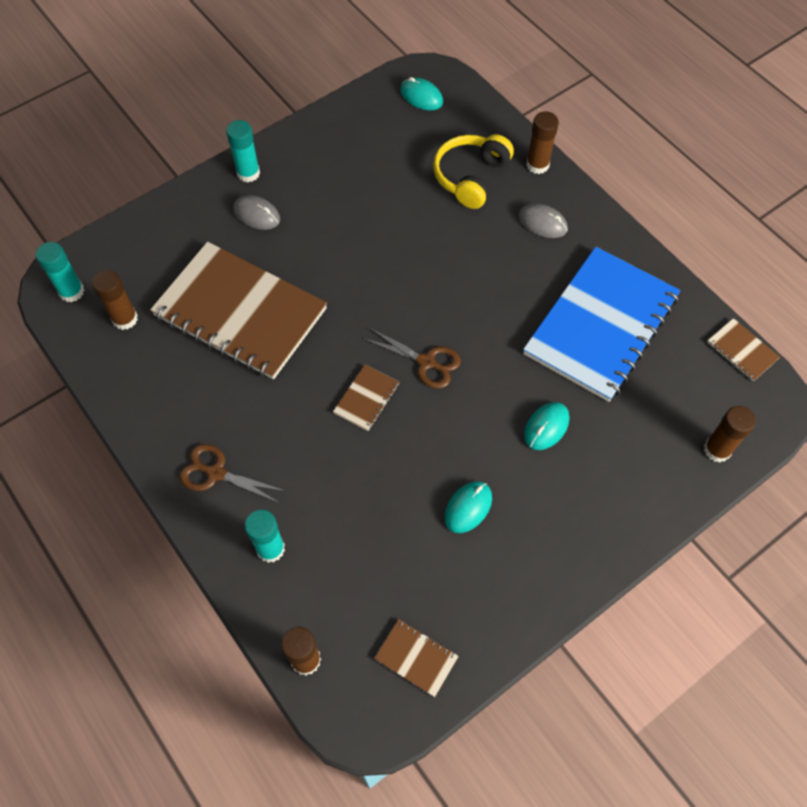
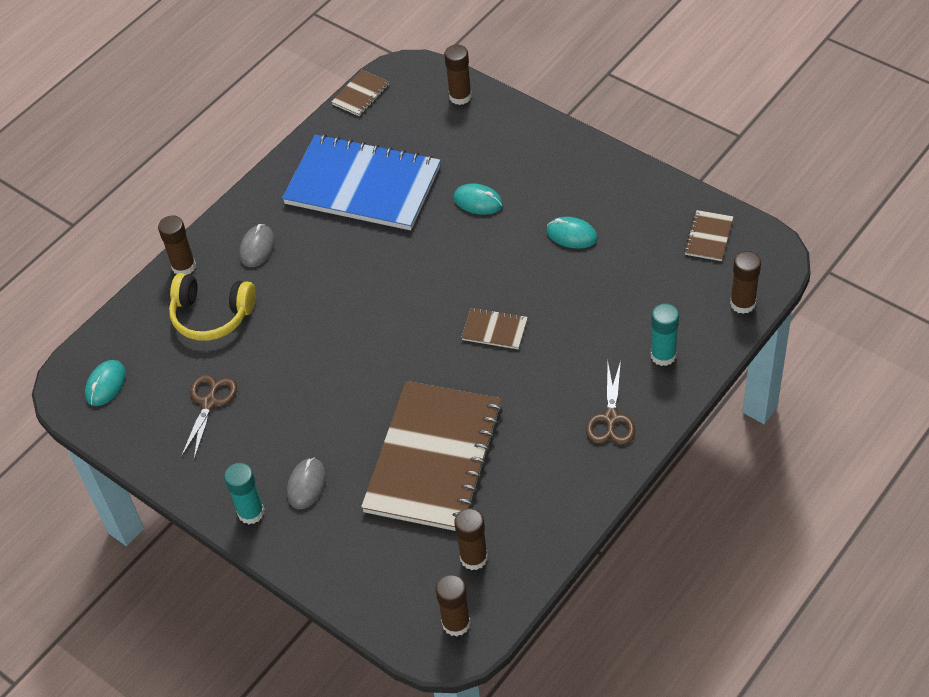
camera: 100 degrees left, 10 degrees down
turquoise glue stick [36,242,84,302] -> brown glue stick [436,574,471,636]
brown scissors [363,328,461,389] -> brown scissors moved to [181,374,237,459]

